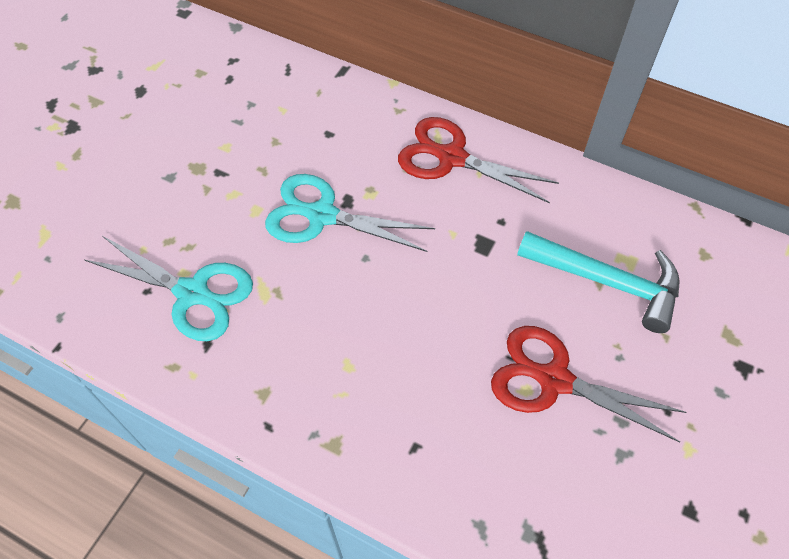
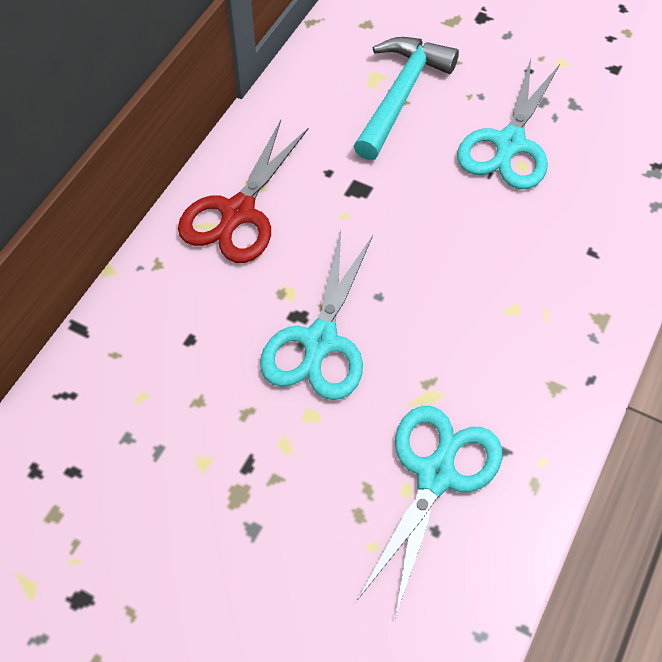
camera: 90 degrees left, 0 degrees up
red scissors [491,326,687,442] -> turquoise scissors [457,59,560,189]

